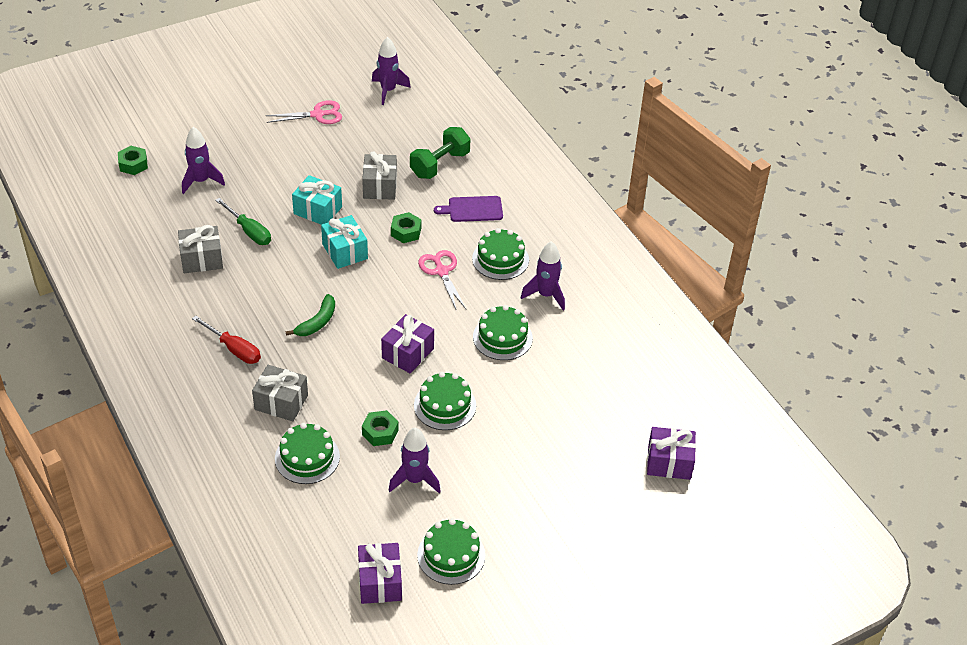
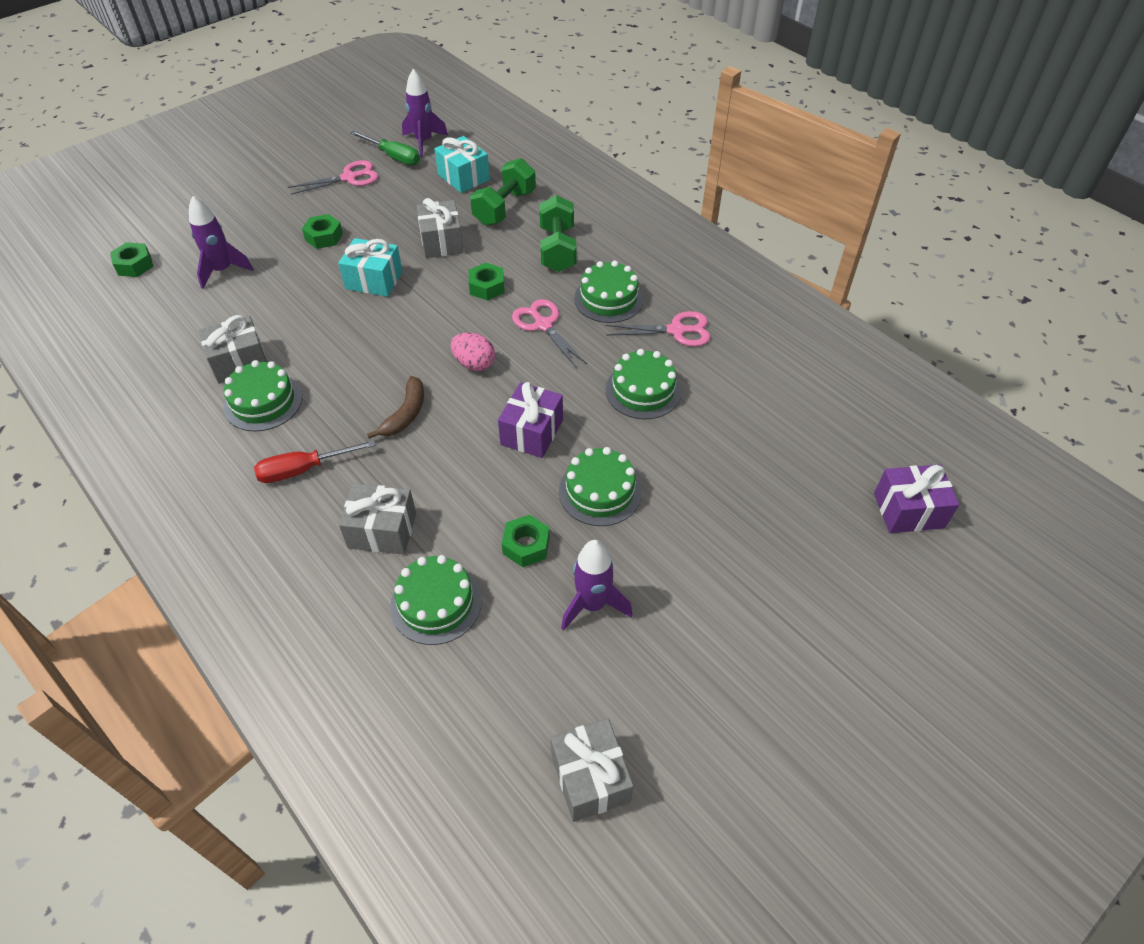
camera: 10 degrees left, 5 degrees up
red screwdriver [192,316,261,364] -> red screwdriver turned 135 degrees clockwise [254,440,376,483]
green screwdriver [215,198,271,245] -> green screwdriver moved to [350,131,420,165]
green banana [286,294,335,336] -> brown banana [367,376,424,439]
turquoise gift [321,215,368,269] -> turquoise gift moved to [434,136,490,193]
purple gift [358,543,402,604] -> grey gift [551,718,634,822]
green cake [417,518,485,585] -> green cake moved to [224,360,302,432]
purple cutting board [434,196,503,222] -> green dumbbell [539,195,577,272]
purple rocket [521,241,565,310] -> pink scissors [606,311,711,347]
none -> green nut [302,214,343,249]
none -> pink egg [451,333,495,371]

